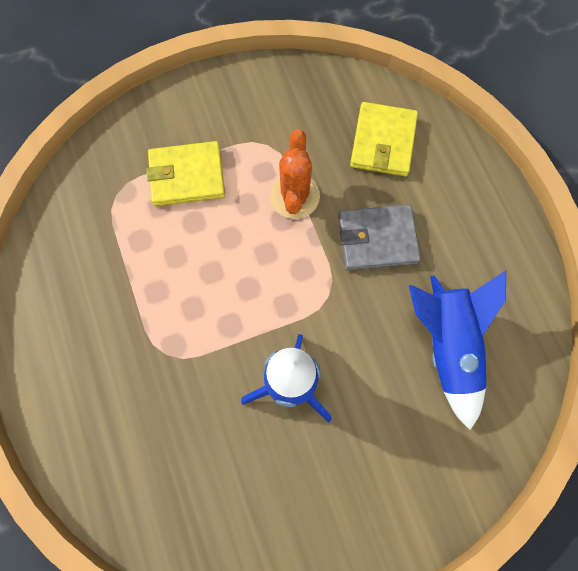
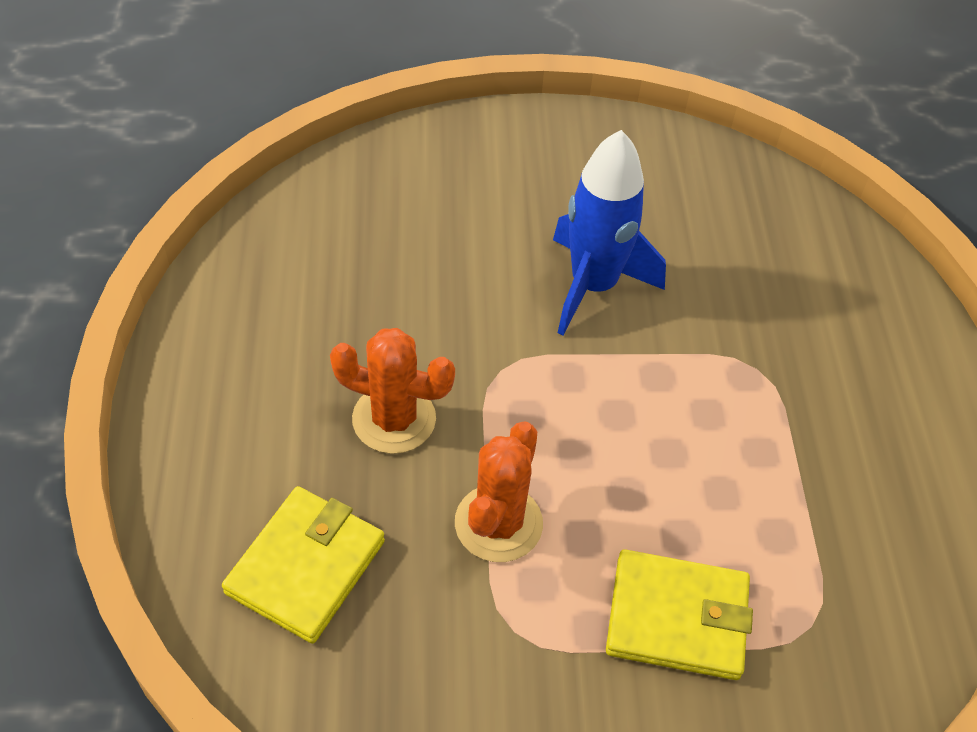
camera: 165 degrees left, 20 degrees down
grey wallet [338,204,421,271] -> orange cactus [330,328,455,454]
blue rocket [409,271,506,430] -> none

